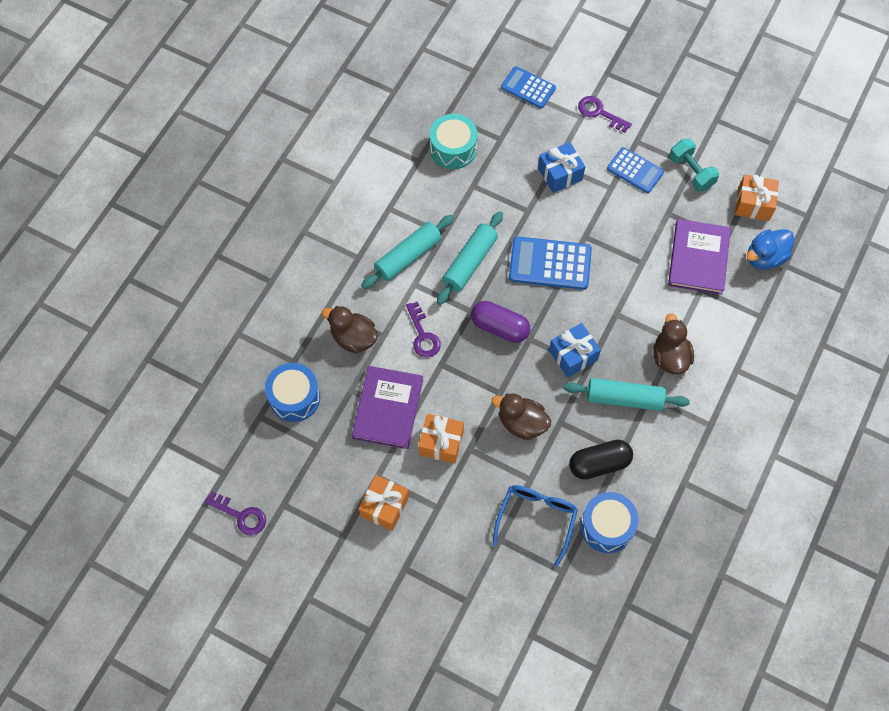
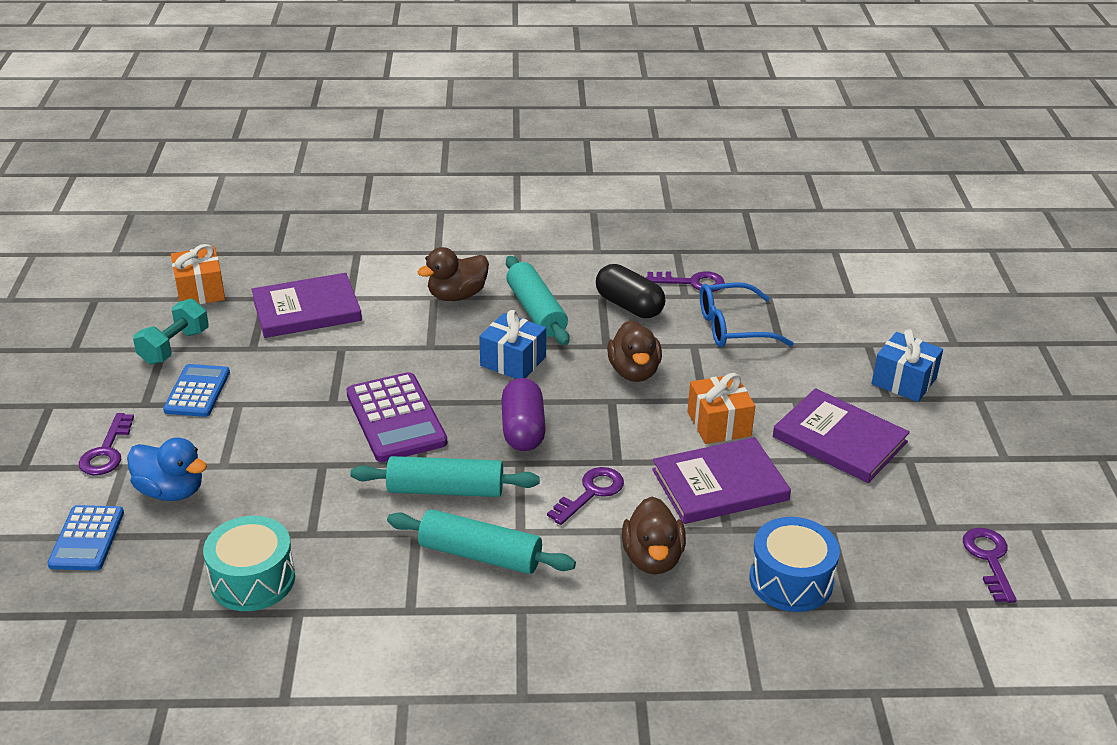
camera: 120 degrees left, 30 degrees down
orange gift [359,475,409,531] -> purple book [773,388,910,483]
blue calculator [509,236,592,290] -> purple calculator [346,372,447,462]
blue gift [538,142,585,193] -> blue gift moved to [871,329,943,402]
blue drum [580,492,639,553] -> purple key [646,271,725,292]
blue duck [747,229,794,269] -> blue duck moved to [127,437,207,501]

